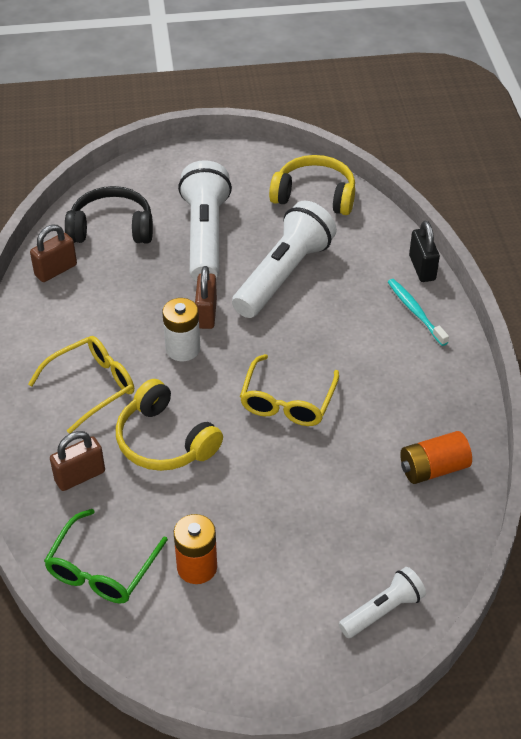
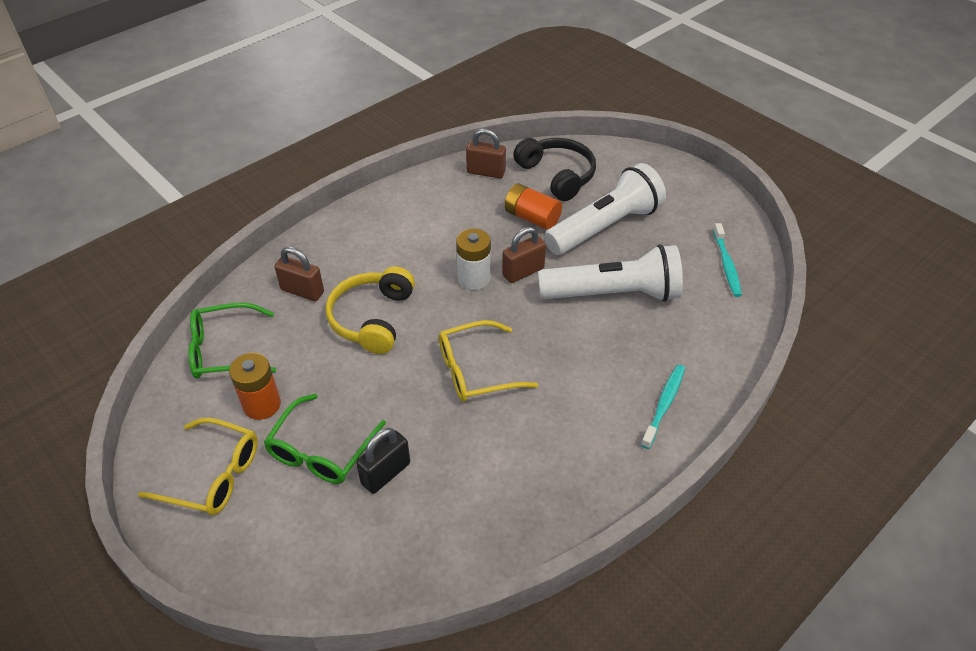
camera: 55 degrees right, 0 degrees up
yellow glasses [28,336,134,434] -> yellow glasses moved to [138,418,258,515]
yellow headphones [269,155,355,215] -> turquoise toothbrush [713,223,742,297]
white flashlight [339,567,426,638] -> none
orange battery [400,431,472,484] -> orange battery moved to [504,183,562,230]
black padlock [409,221,440,282] -> black padlock moved to [356,428,410,494]
none -> green glasses [264,394,386,484]

